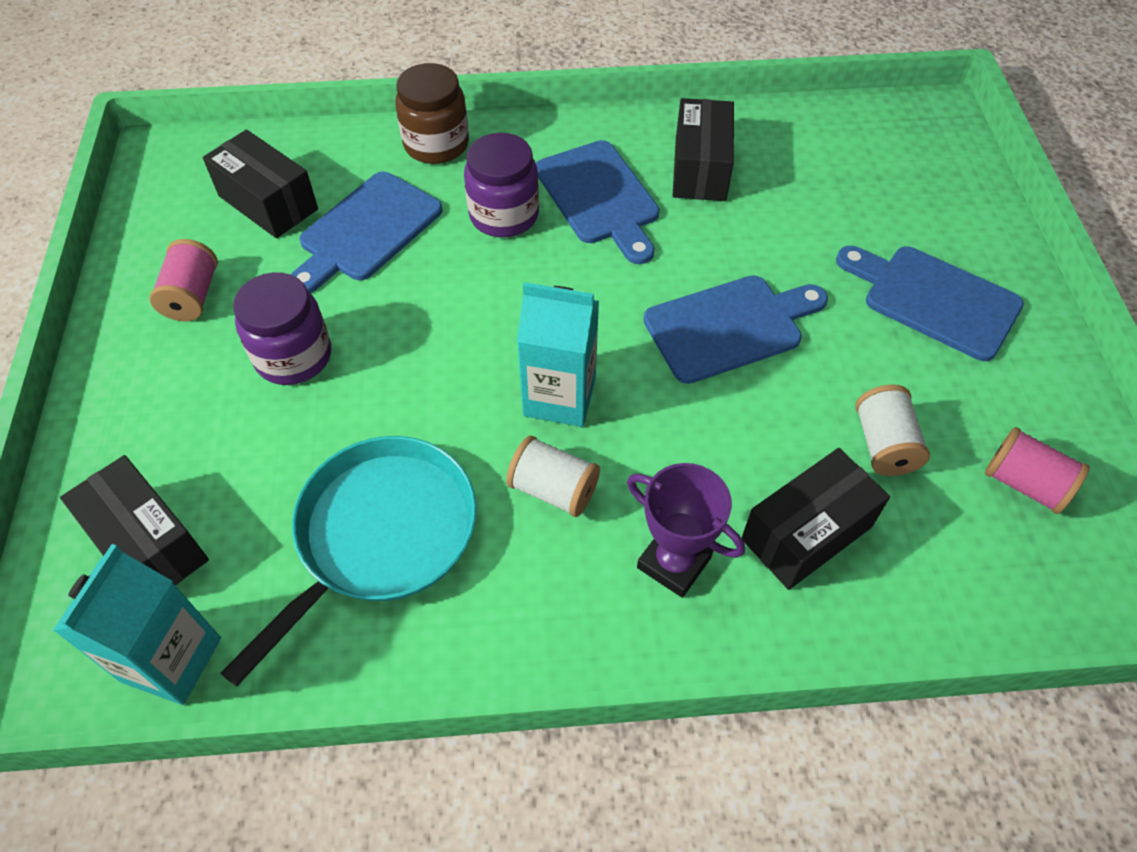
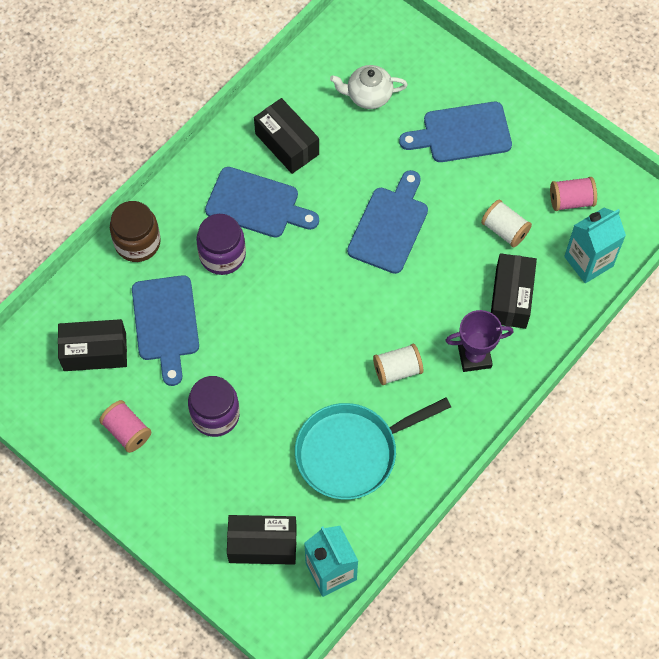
camera: 45 degrees left, 10 degrees up
turquoise pan [221,436,477,687] -> turquoise pan turned 105 degrees counterclockwise [295,398,451,500]
turquoise carton [517,282,599,427] -> turquoise carton moved to [564,208,626,283]
none -> white teapot [330,65,408,109]

